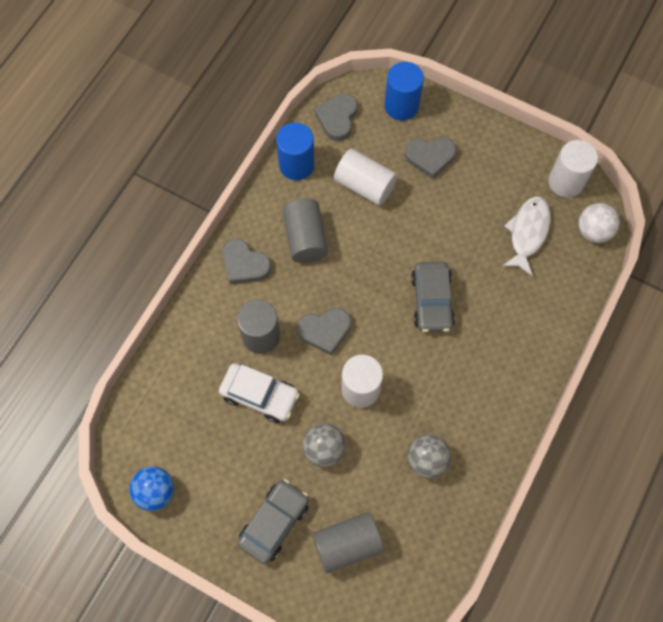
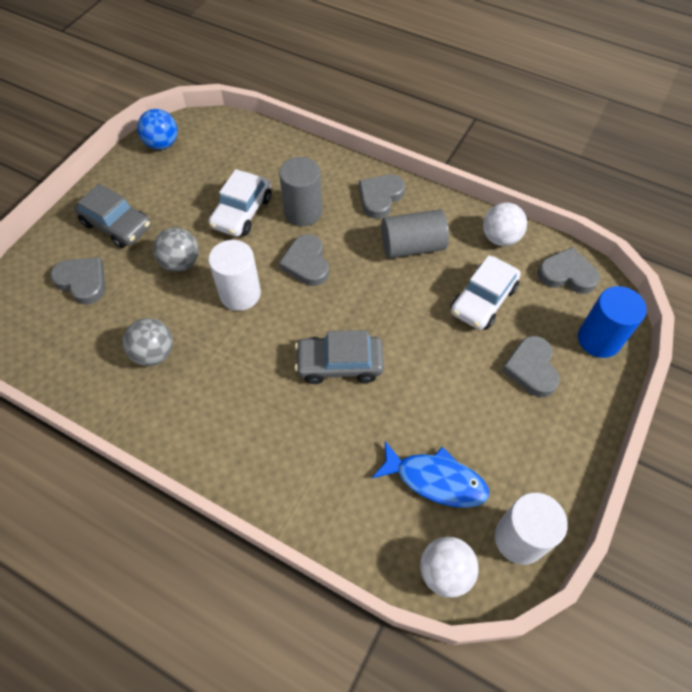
camera: 90 degrees right, 10 degrees down
blue cylinder [276,123,314,180] -> white ball [483,203,527,246]
grey cylinder [312,512,384,573] -> grey heart [50,257,105,304]
white cylinder [334,149,397,206] -> white car [450,255,521,330]
white fish [502,196,551,276] -> blue fish [372,441,489,508]

